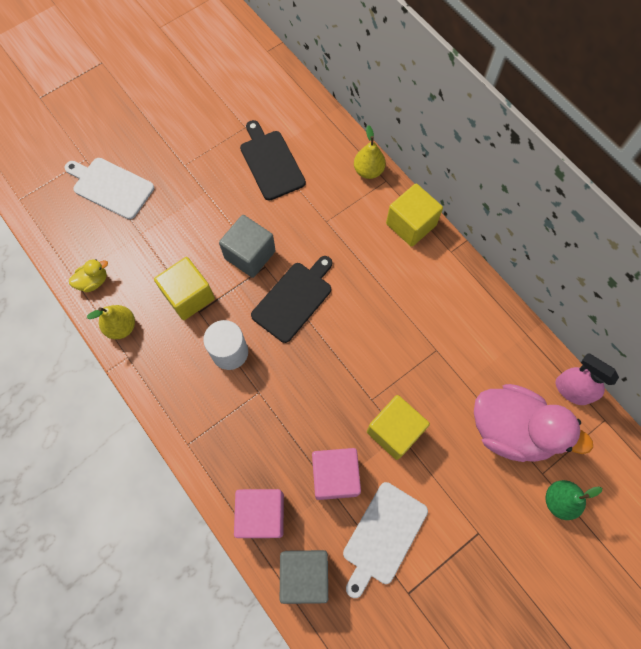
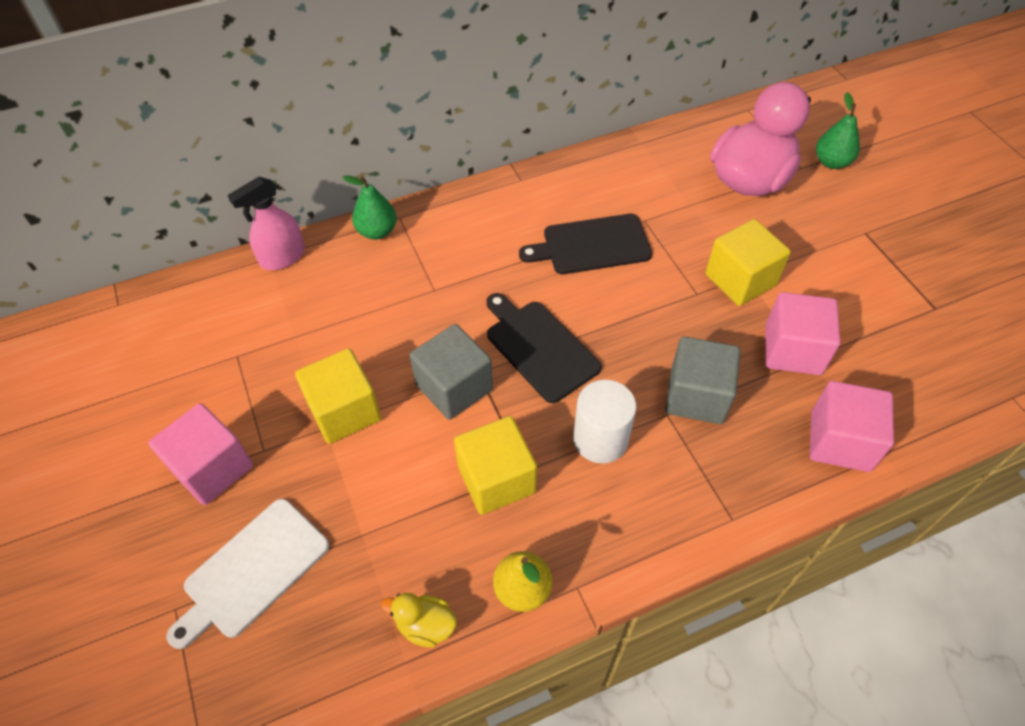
camera: 75 degrees left, 15 degrees down
yellow duck [69,259,108,292] -> yellow duck turned 60 degrees counterclockwise [381,593,457,648]
black cutting board [240,120,306,201] -> black cutting board moved to [519,214,652,274]
grey cube [280,550,328,604] -> grey cube moved to [665,336,740,424]
white cutting board [343,482,428,598] -> none
yellow pear [354,125,386,179] -> green pear [342,175,397,240]
yellow cube [386,184,443,247] -> yellow cube moved to [295,348,381,444]
pink spray bottle [556,353,619,405] -> pink spray bottle moved to [227,177,305,270]
none -> pink cube [149,403,253,505]

